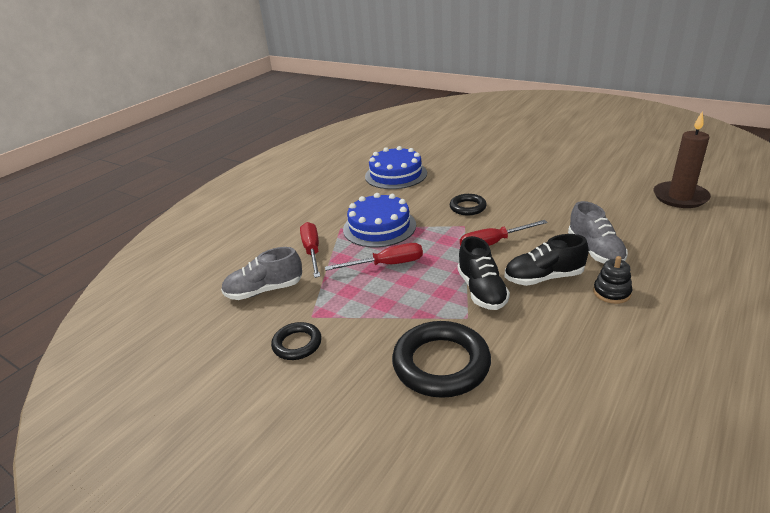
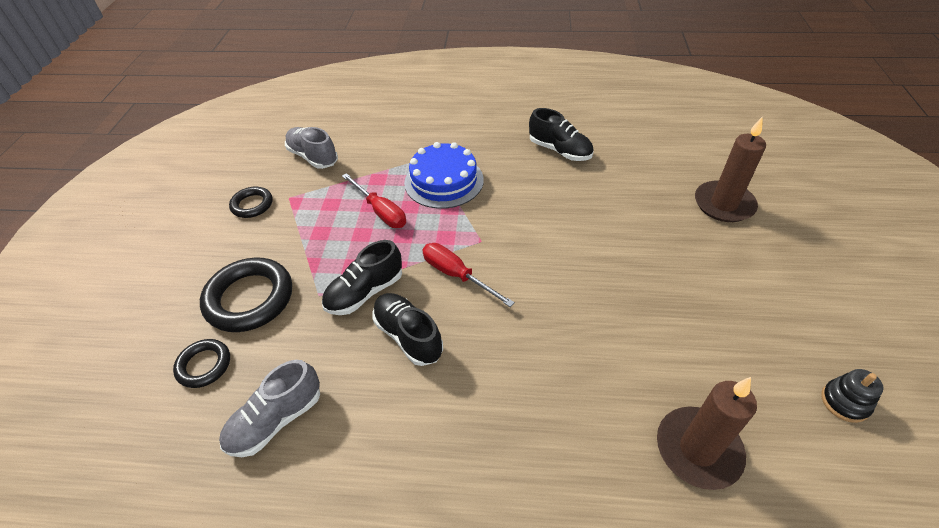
camera: 60 degrees right, 15 degrees up
red screwdriver [300,222,320,278] -> none
blue cake [365,146,427,189] -> black shoe [529,108,594,161]
black ring [450,194,487,215] -> black ring moved to [173,339,230,388]
grey shoe [568,201,628,263] -> grey shoe moved to [219,360,320,457]
black stacking toy [593,256,632,304] -> black stacking toy moved to [821,369,883,423]
none -> brown candle [695,116,766,222]

